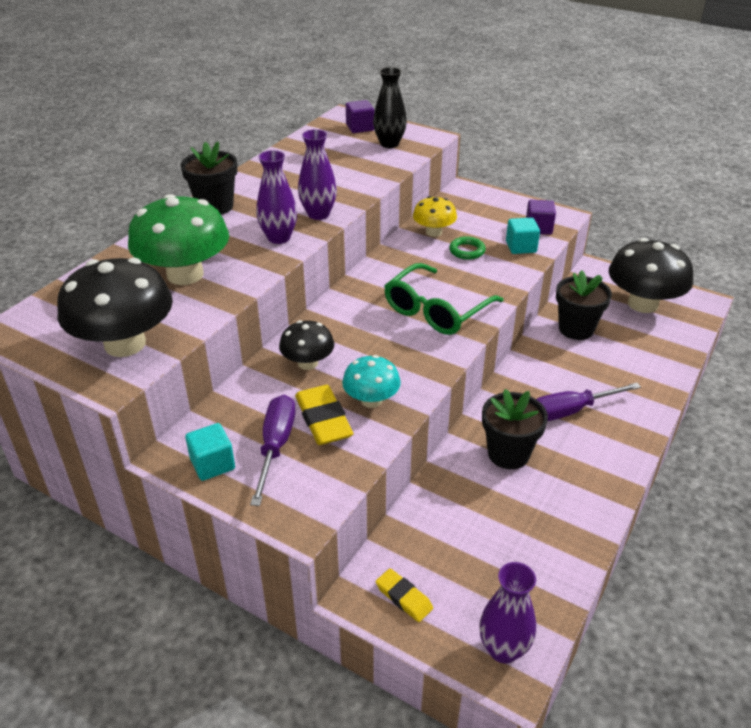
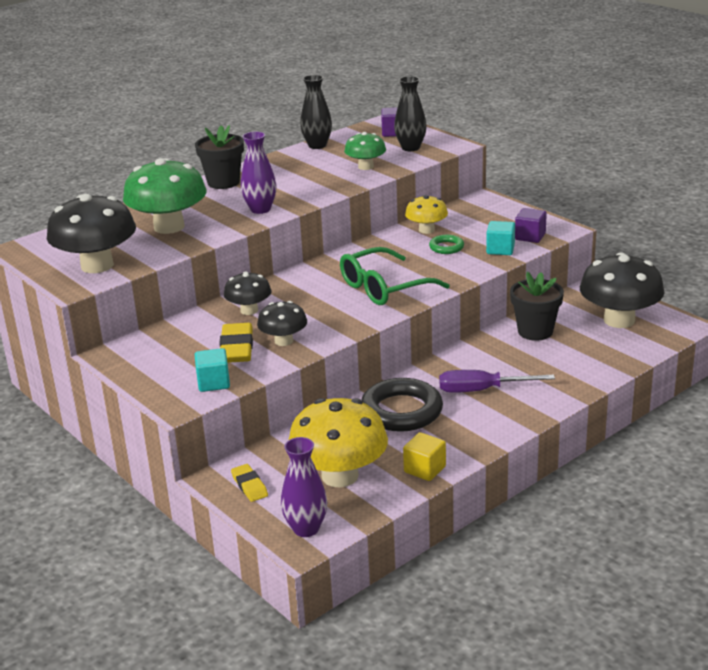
camera: 20 degrees right, 10 degrees down
turquoise cube [185,423,235,481] -> turquoise cube moved to [195,348,230,392]
purple screwdriver [250,395,295,506] -> none
purple vase [298,129,337,220] -> none
turquoise mushroom [342,355,401,408] -> black mushroom [257,301,307,346]
black flower pot [482,389,548,469] -> black ring [362,378,443,432]
none -> yellow mushroom [289,398,388,487]
none -> black vase [300,75,332,149]
none -> green mushroom [344,132,386,170]
none -> yellow cube [403,432,446,481]

